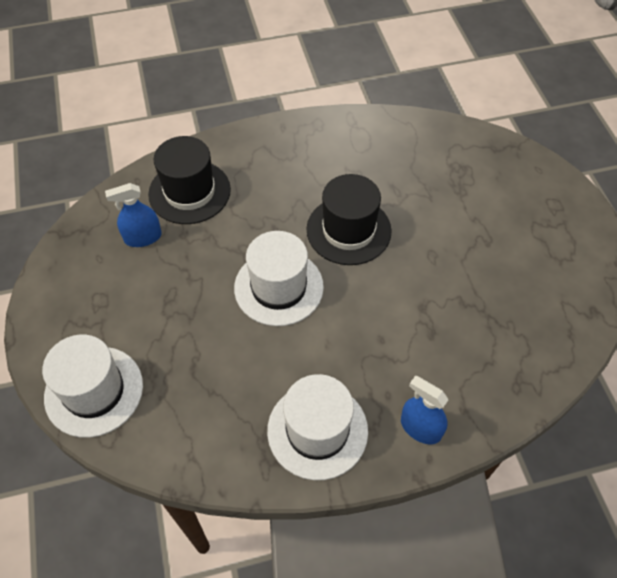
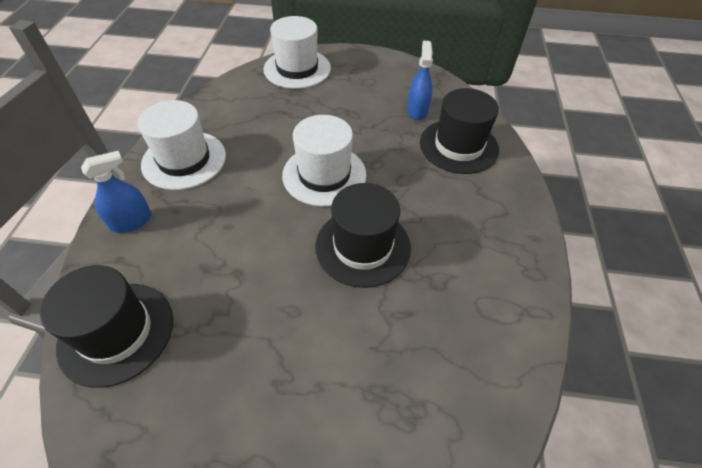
camera: 110 degrees right, 5 degrees down
none -> black hat [40,265,173,388]

